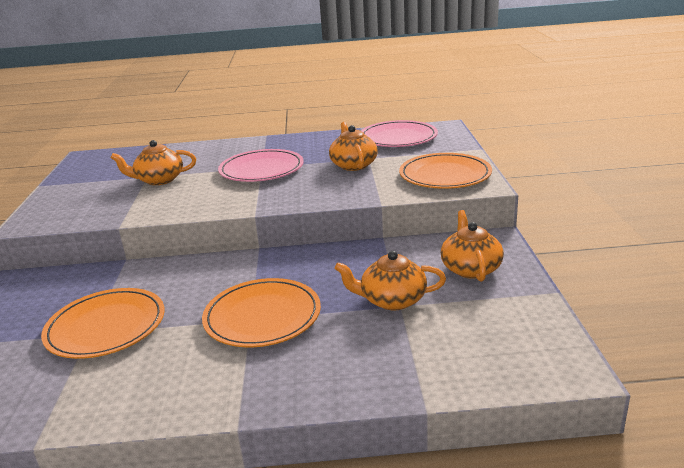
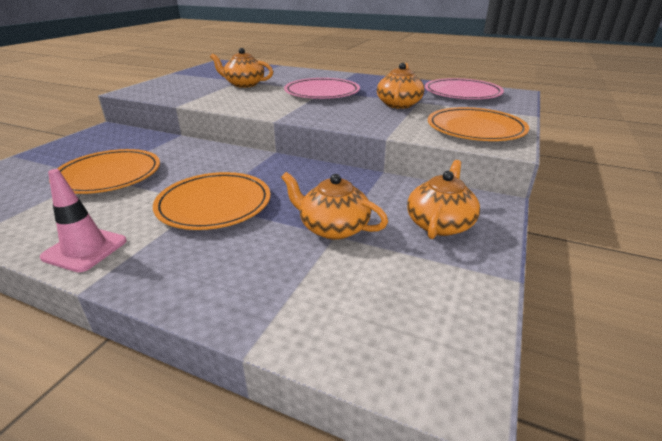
camera: 25 degrees right, 5 degrees up
none -> pink traffic cone [40,169,127,272]

